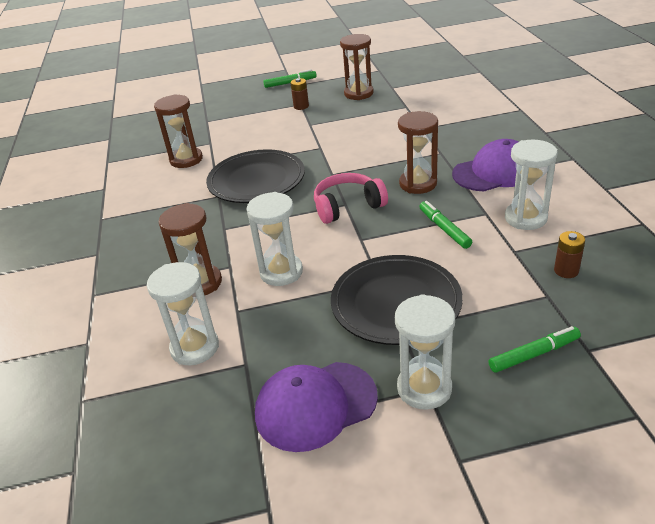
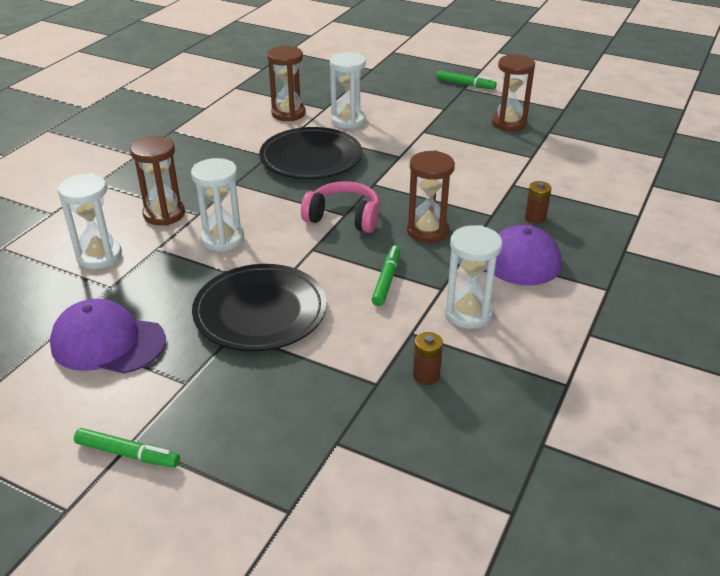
camera: 35 degrees right, 0 degrees up
brown battery [290,78,309,110] -> brown battery moved to [525,181,552,224]
white hourglass [395,294,455,410] -> white hourglass moved to [330,52,366,129]
green marker [488,326,581,373] -> green marker moved to [74,428,180,468]

